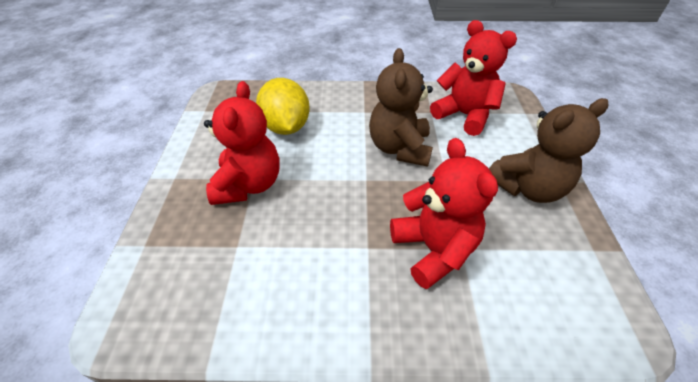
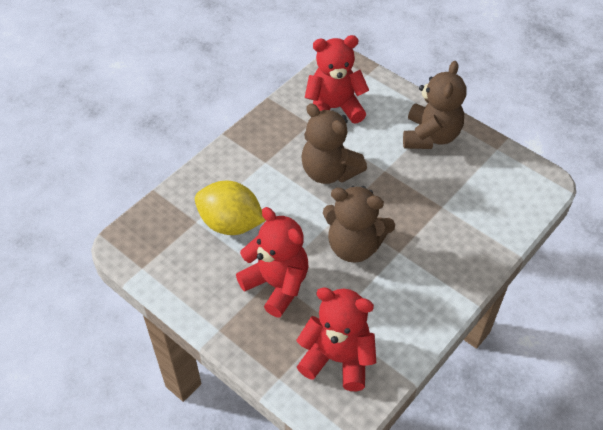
camera: 50 degrees left, 5 degrees up
red teddy bear [390,138,498,289] -> red teddy bear moved to [296,287,376,391]
none -> brown teddy bear [323,186,395,263]

